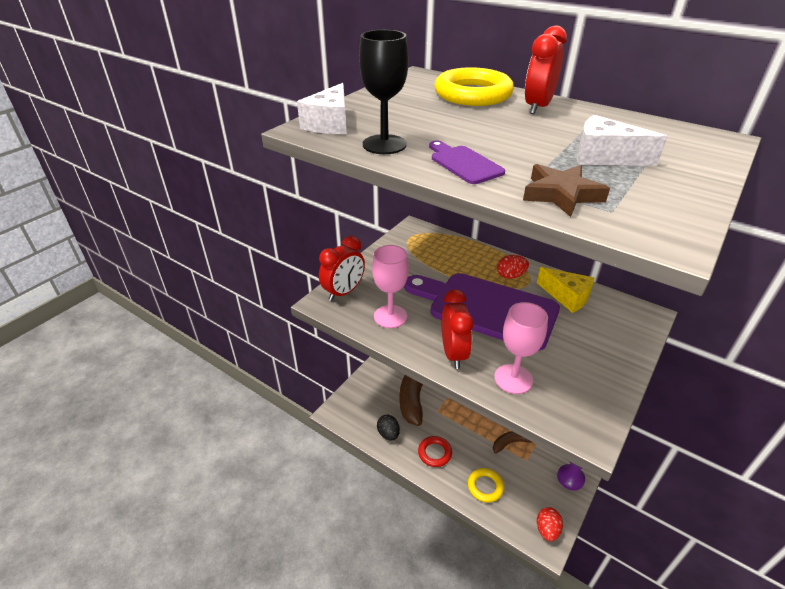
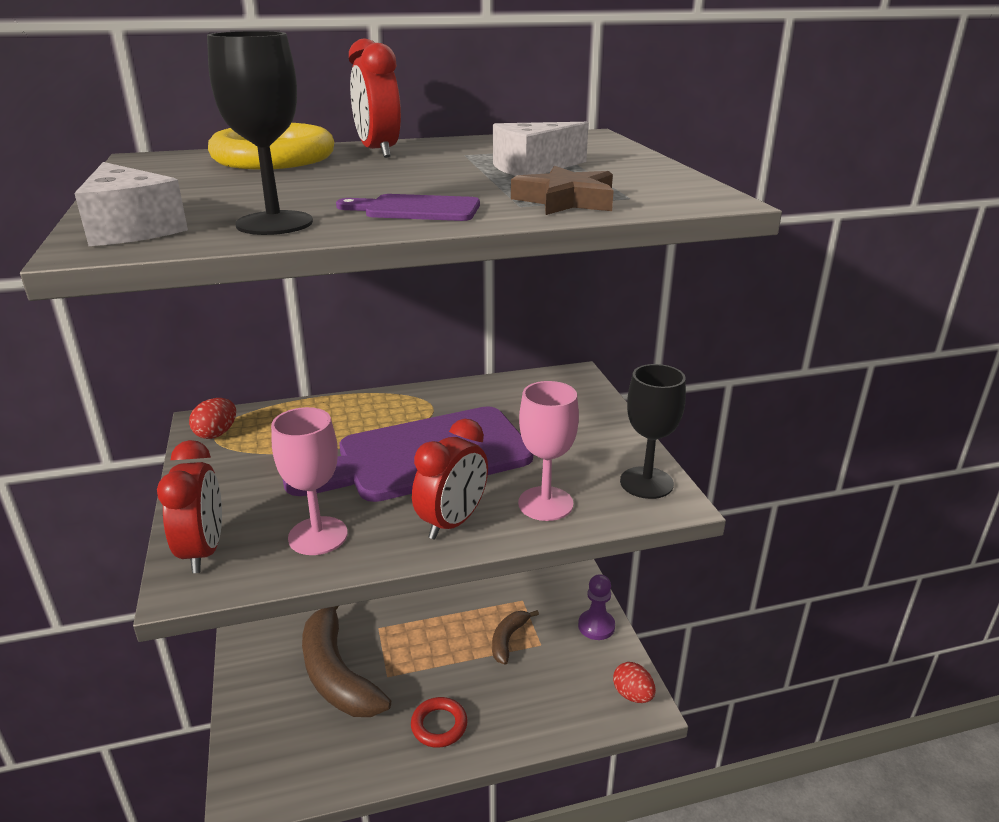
camera: 50 degrees left, 10 degrees down
black egg [377,415,400,440] -> none
red clock [442,289,473,369] -> red clock turned 90 degrees clockwise [412,419,488,540]
yellow ring [468,468,504,503] -> none
red egg [497,255,529,279] -> red egg moved to [189,398,236,439]
yellow cheese [537,267,594,313] -> none
none -> black goblet [620,364,686,499]

